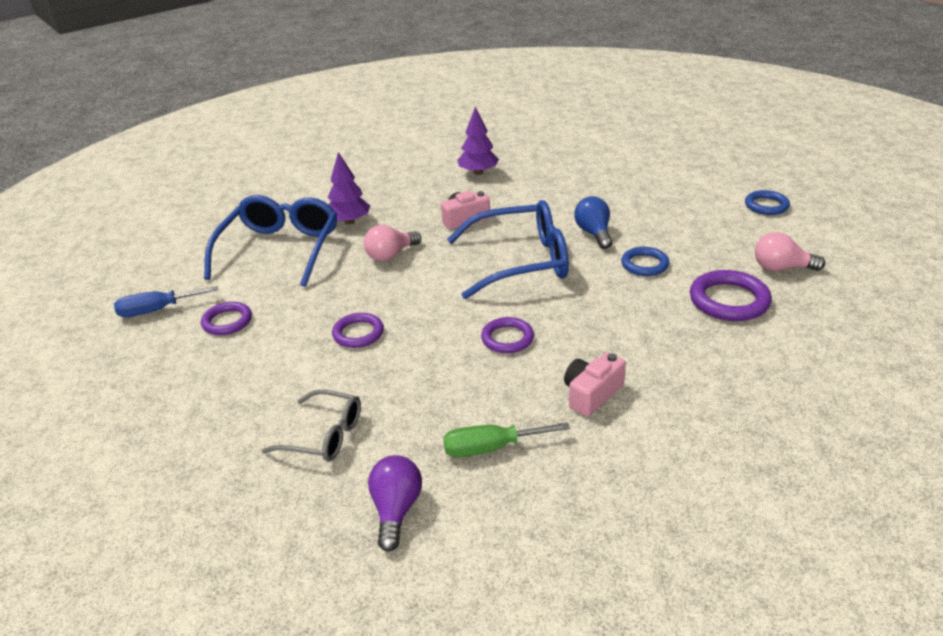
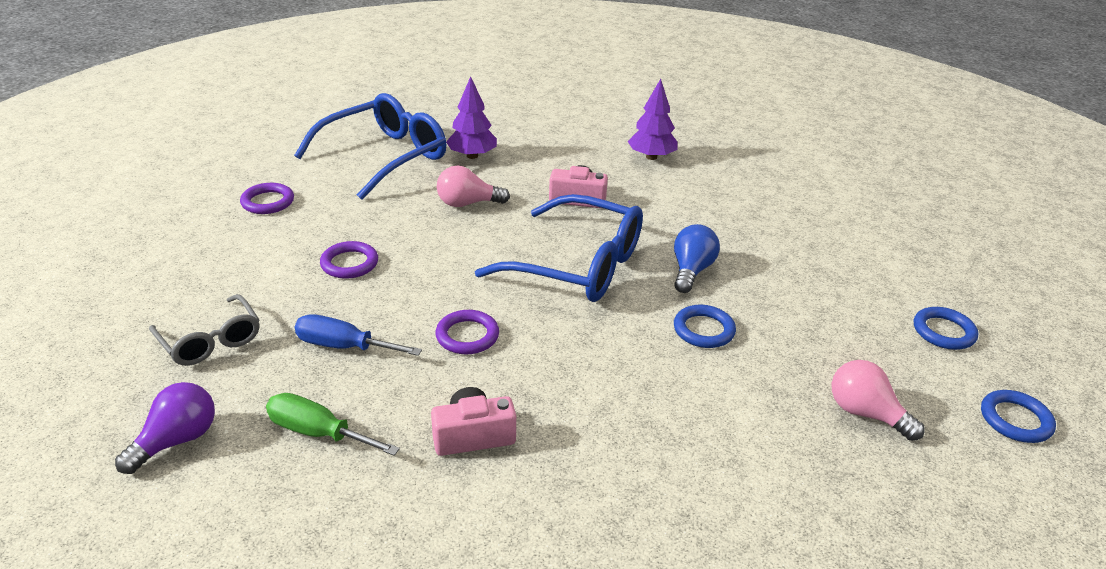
camera: 30 degrees right, 0 degrees up
blue screwdriver [114,286,218,317] -> blue screwdriver moved to [295,314,422,356]
purple ring [690,270,772,321] -> none
none -> blue ring [981,390,1056,443]

